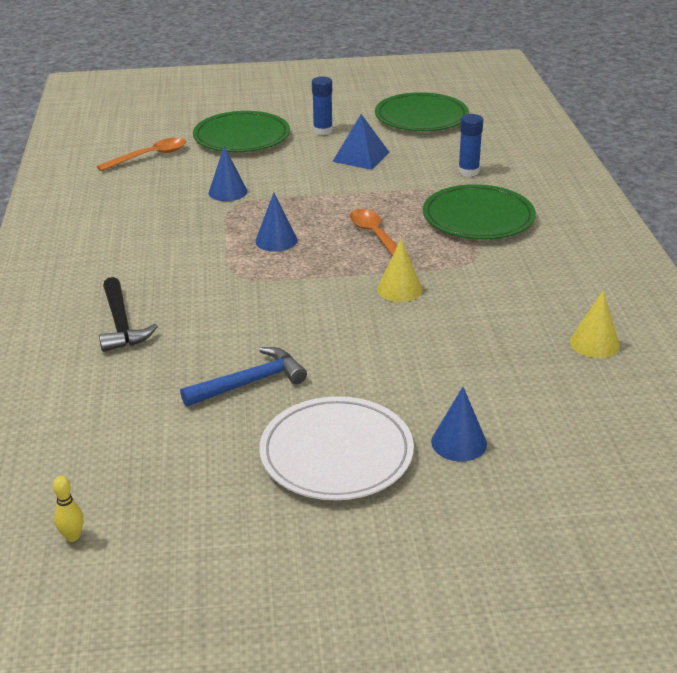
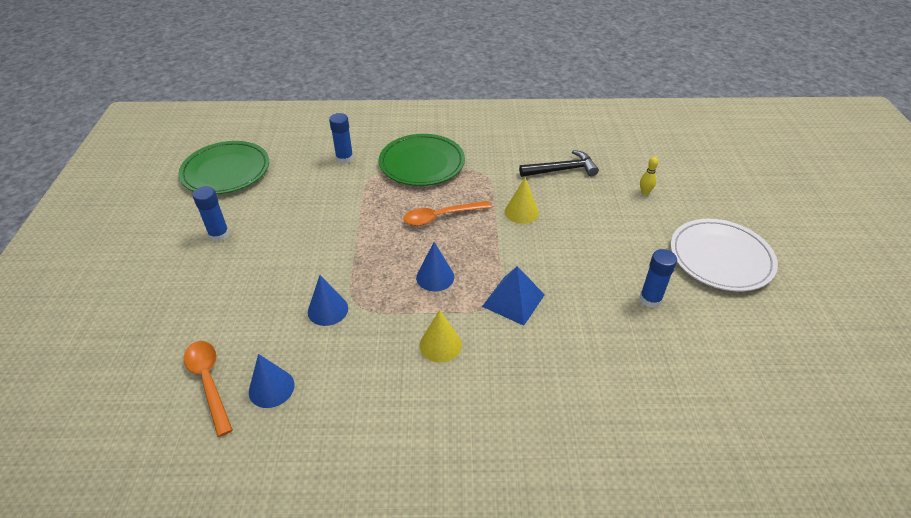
camera: 85 degrees left, 10 degrees up
yellow bowling pin [53,476,84,542] -> yellow bowling pin moved to [640,157,659,195]
black hammer [99,277,158,352] -> black hammer moved to [519,150,599,177]
blue hammer [180,347,307,407] -> blue glue stick [639,249,677,308]
green plate [193,111,290,152] -> none
blue pyramid [332,114,390,170] -> blue pyramid moved to [482,266,545,326]
blue cone [431,387,487,462] -> blue cone moved to [249,354,294,408]
yellow cone [570,291,620,358] -> yellow cone moved to [420,310,462,363]

